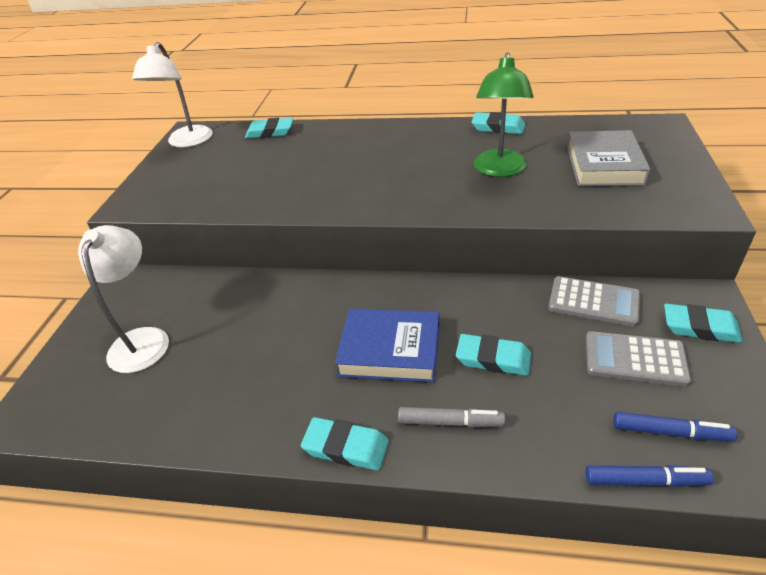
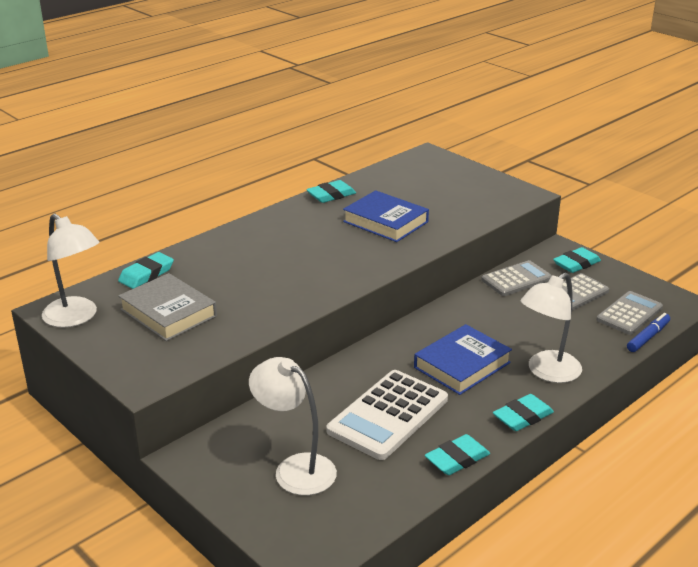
camera: 55 degrees left, 10 degrees down
grey marker [398,407,505,427] -> white lamp [521,272,582,383]
turquoise eraser [456,334,531,376] -> turquoise eraser moved to [425,434,490,475]
green lamp [474,52,534,177] -> blue book [343,190,429,242]
grey book [567,130,651,186] -> grey book moved to [118,273,217,341]
blue marker [613,412,737,442] -> grey calculator [596,291,663,335]
none -> white calculator [327,370,448,460]

